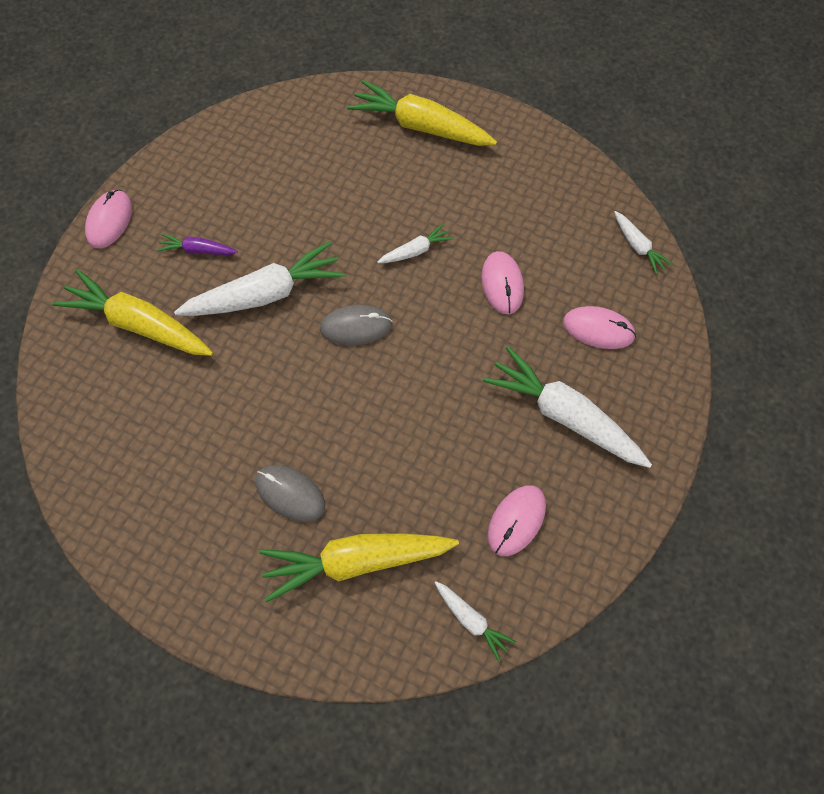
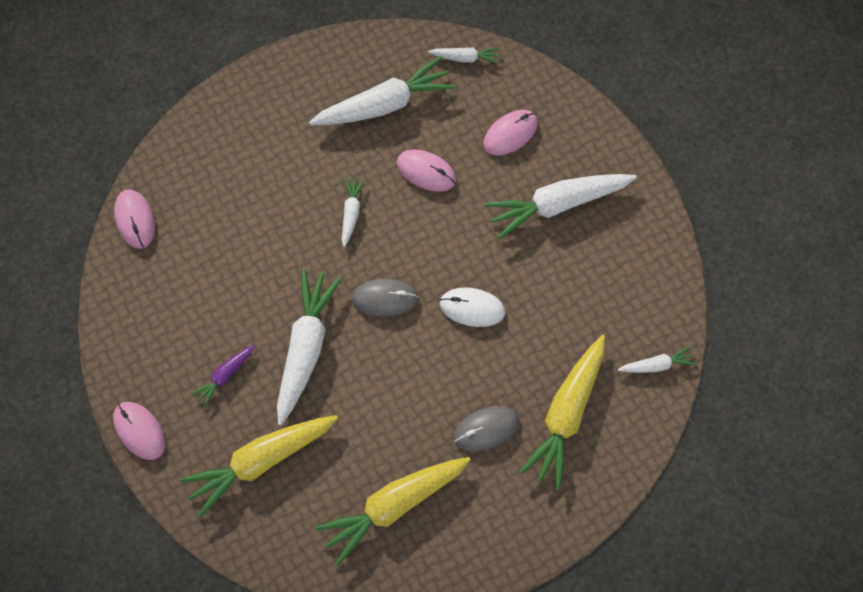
camera: 55 degrees left, 5 degrees up
grey mouse [320,305,393,345] -> grey mouse turned 60 degrees clockwise [351,279,418,317]
yellow carrot [347,80,497,146] -> yellow carrot moved to [315,457,471,566]
pink mouse [488,485,546,556] -> pink mouse moved to [114,189,155,249]
none -> white carrot [309,56,456,125]
none -> white mouse [439,288,505,327]

